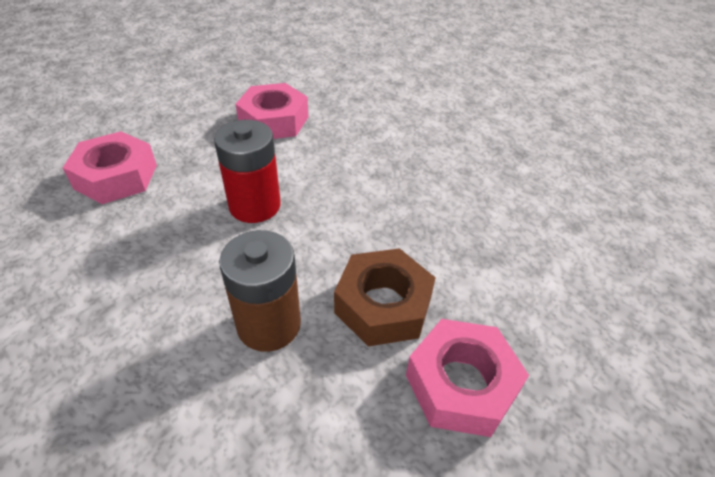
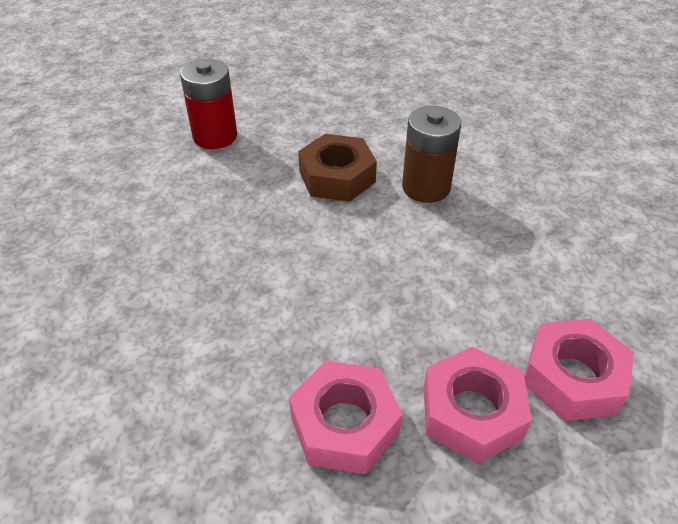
camera: 155 degrees left, 0 degrees up
red battery [214,120,281,223] -> red battery moved to [180,59,237,149]
pink nut [406,319,529,437] -> pink nut moved to [424,347,532,464]

